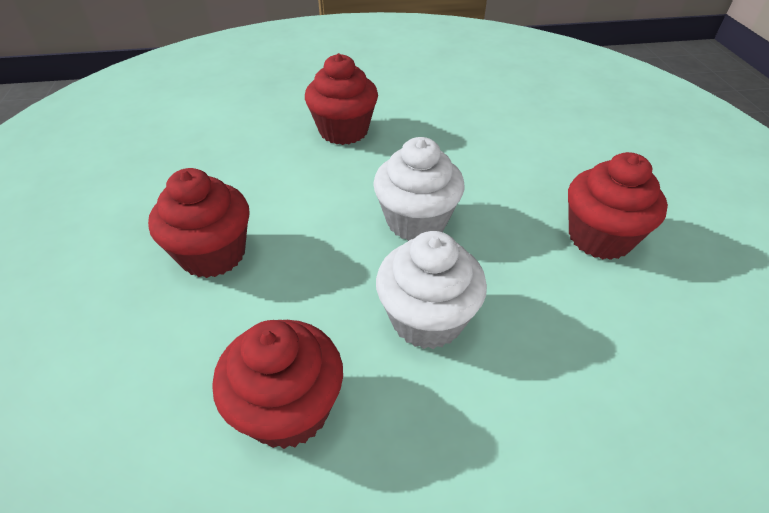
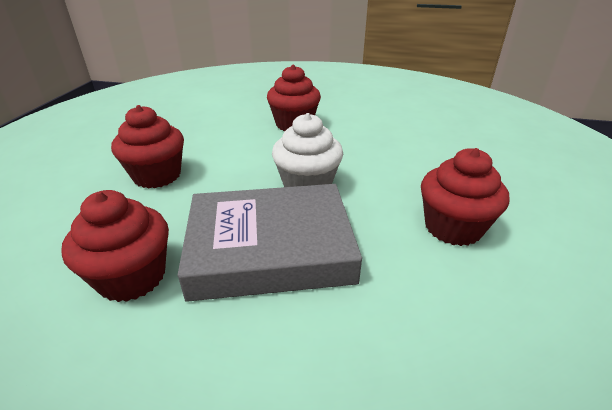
camera: 20 degrees right, 10 degrees down
white cupcake [376,231,487,349] -> grey book [178,184,362,302]

